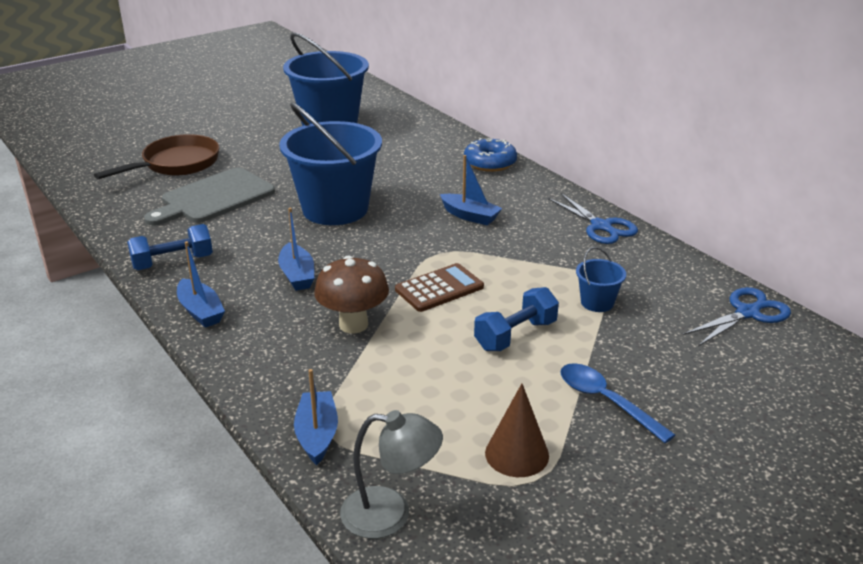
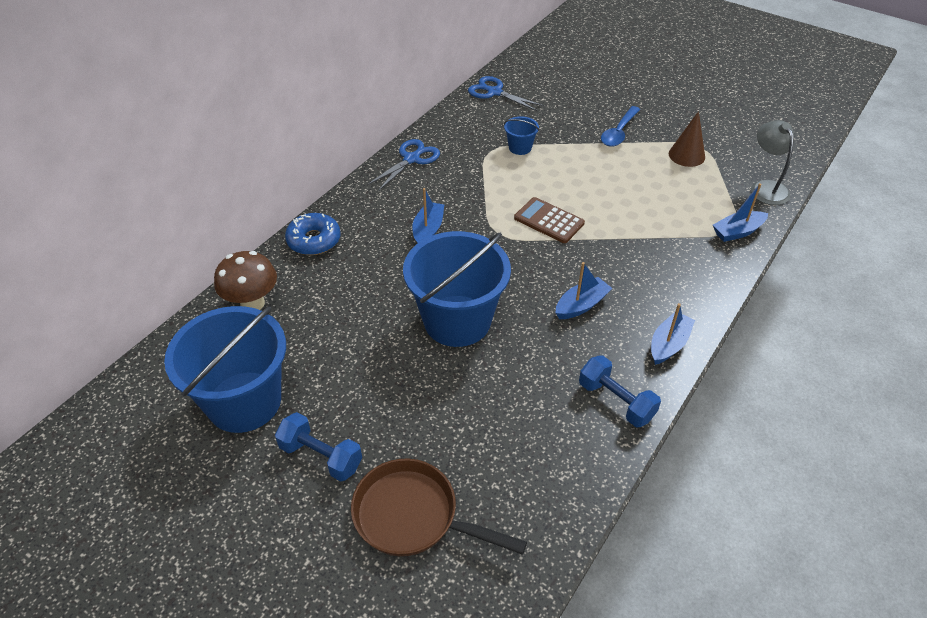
camera: 110 degrees left, 15 degrees up
grey cutting board [144,167,275,226] -> none
brown mushroom [314,256,389,334] -> brown mushroom moved to [214,251,277,310]
blue dumbbell [474,287,559,351] -> blue dumbbell moved to [275,412,362,481]

